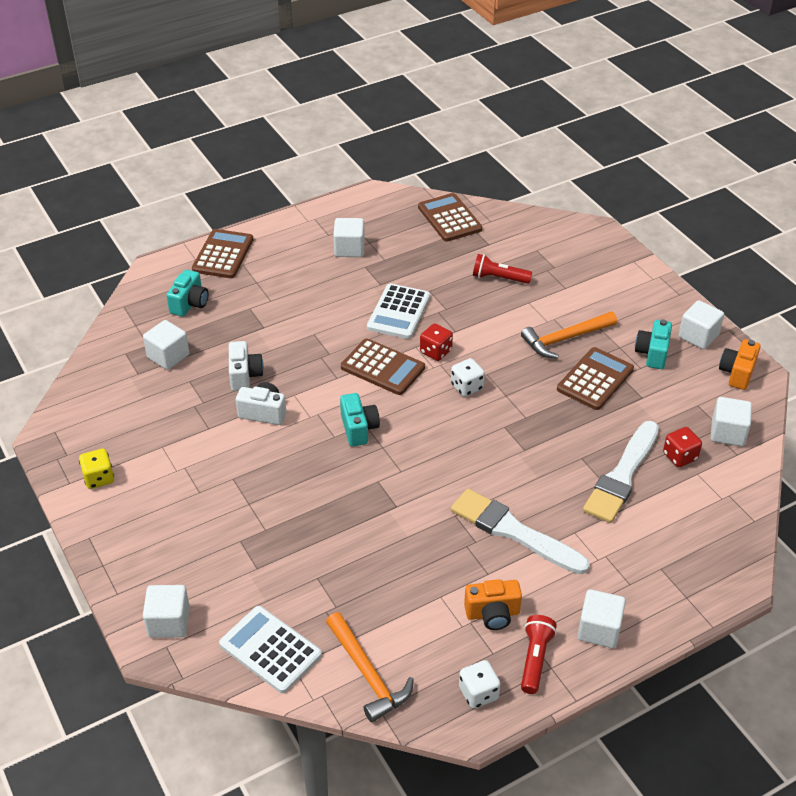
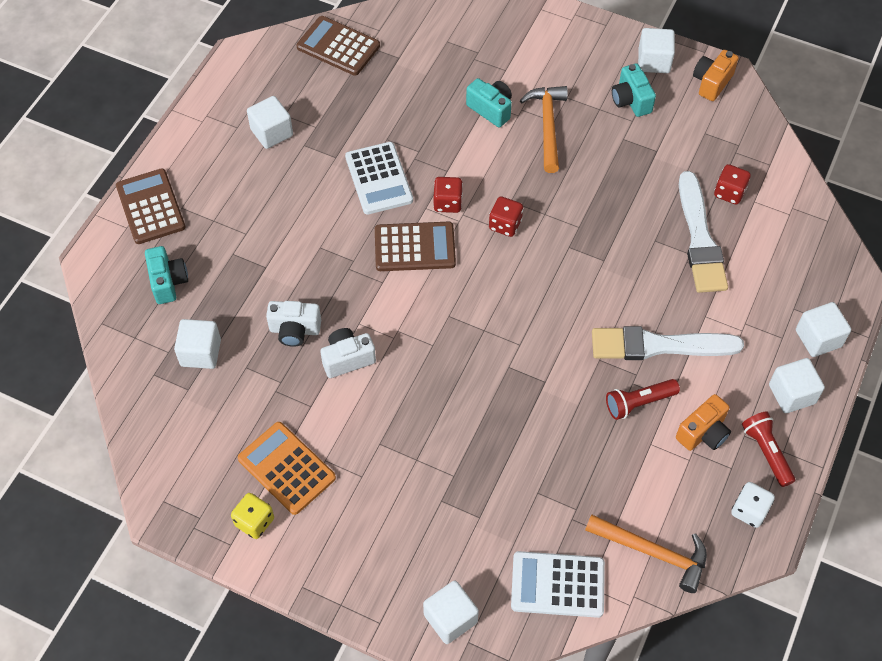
camera: 35 degrees left, 15 degrees up
white camera [229,341,264,391] -> white camera turned 135 degrees clockwise [266,301,321,347]
turquoise camera [340,393,380,447] -> turquoise camera moved to [466,78,512,127]
white dice [451,358,485,397] -> red dice [489,196,523,237]
red flashlight [473,254,532,284] -> red flashlight moved to [606,379,680,420]
orange hammer [521,312,617,359] -> orange hammer turned 150 degrees clockwise [520,86,568,173]
brown calculator [557,347,634,410] -> none
white cube [711,397,752,446] -> white cube moved to [796,302,851,357]
orange camera [719,339,761,390] -> orange camera turned 45 degrees clockwise [693,50,739,101]
none -> orange calculator [238,422,336,515]

